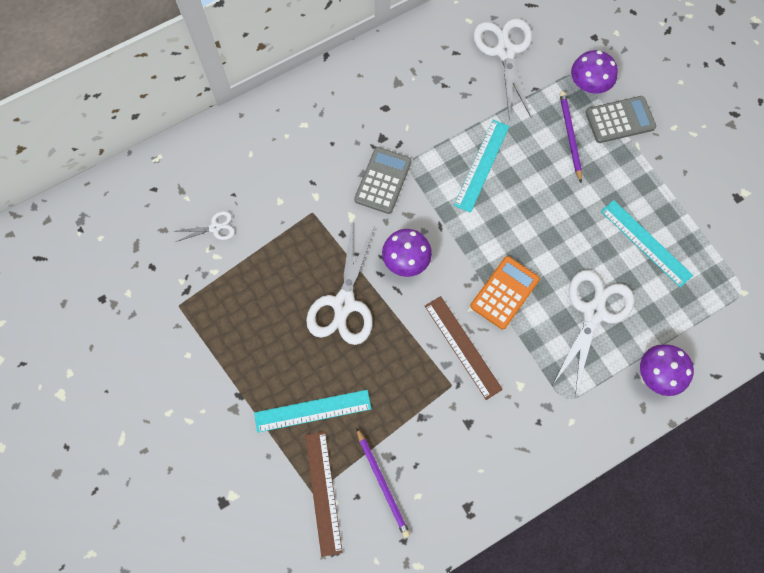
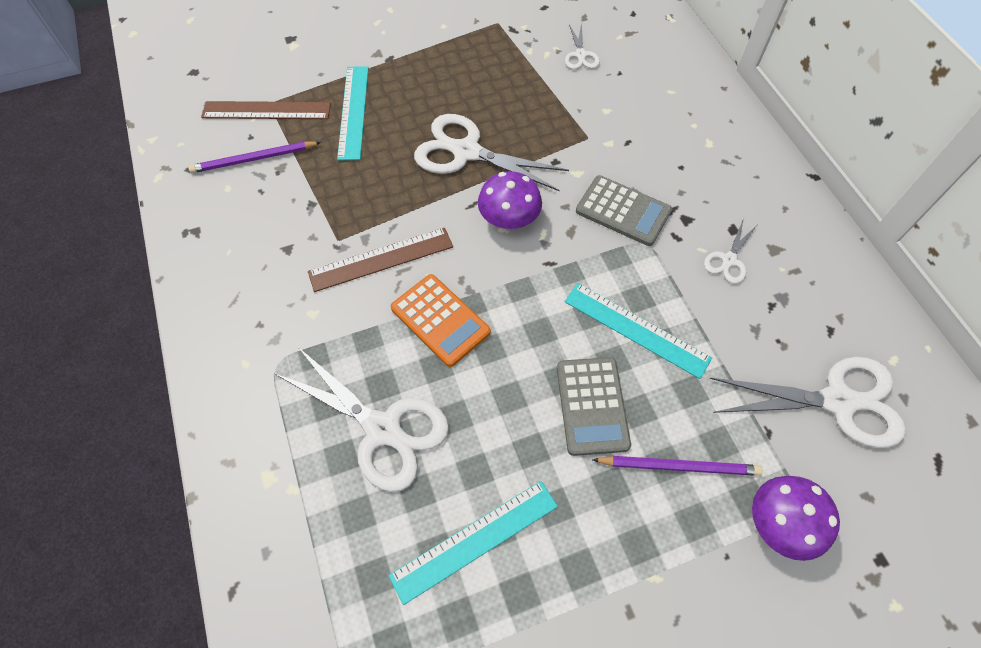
camera: 100 degrees right, 10 degrees down
grey calculator [585,96,656,143] -> grey calculator moved to [557,357,631,456]
purple mushroom [640,344,694,396] -> none
none -> white scissors [704,218,758,284]

